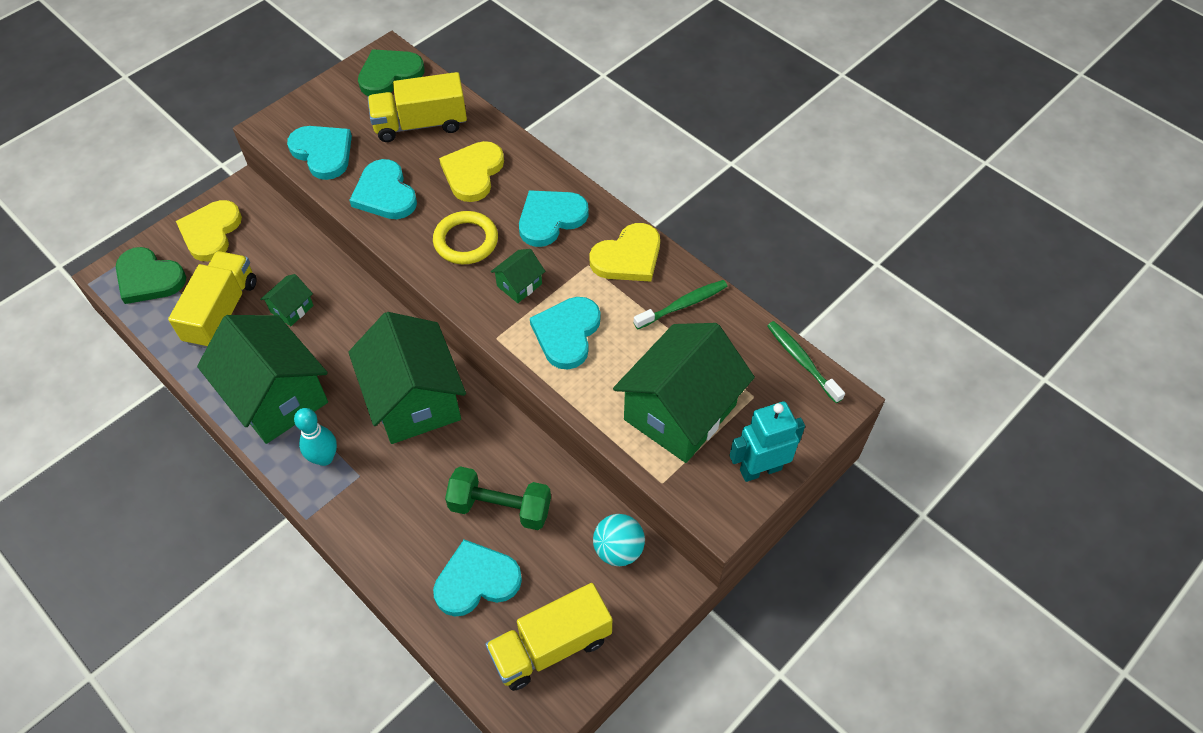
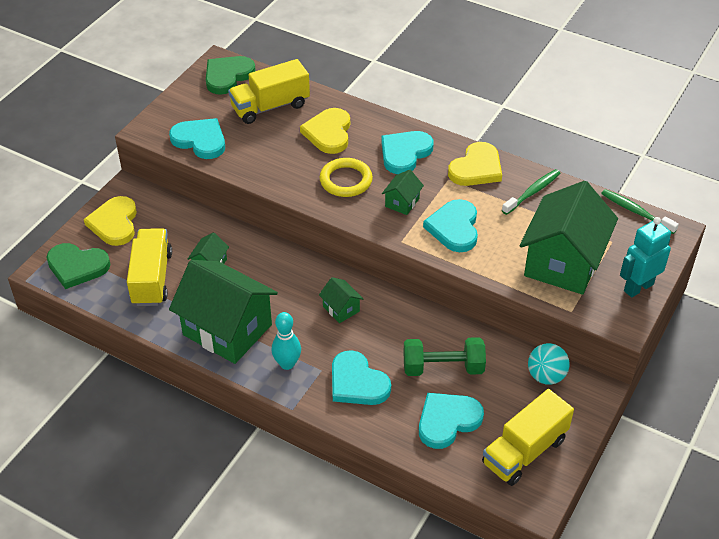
camera: 15 degrees left, 10 degrees down
green house [348,312,466,444] -> green house [319,277,363,323], size x0.43
turquoise heart [349,159,417,219] -> turquoise heart moved to [332,350,391,405]

